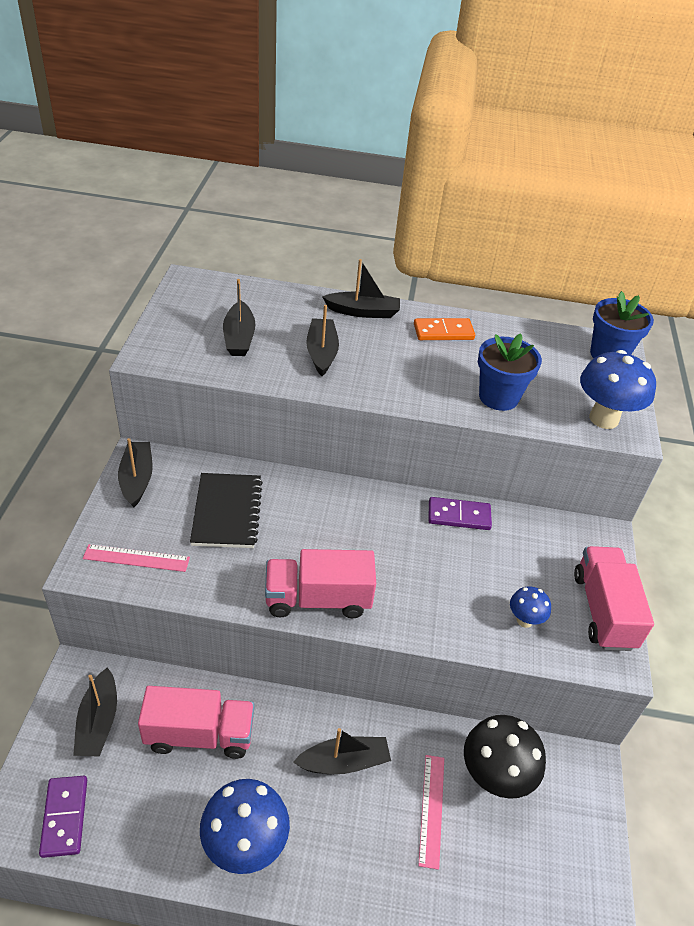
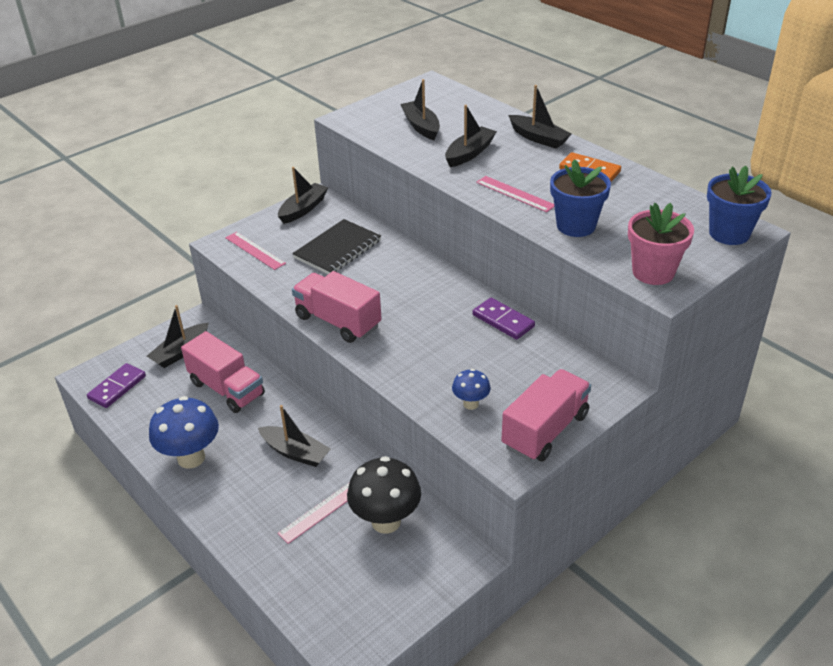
camera: 45 degrees right, 5 degrees down
black boat [223,279,255,356] -> black boat turned 120 degrees clockwise [400,79,440,140]
blue mushroom [580,350,656,429] -> pink flower pot [628,203,694,285]
none -> pink ruler [476,176,554,212]

